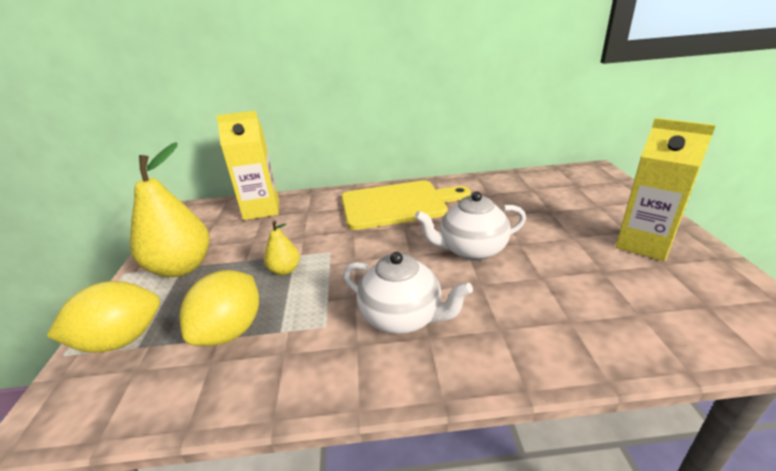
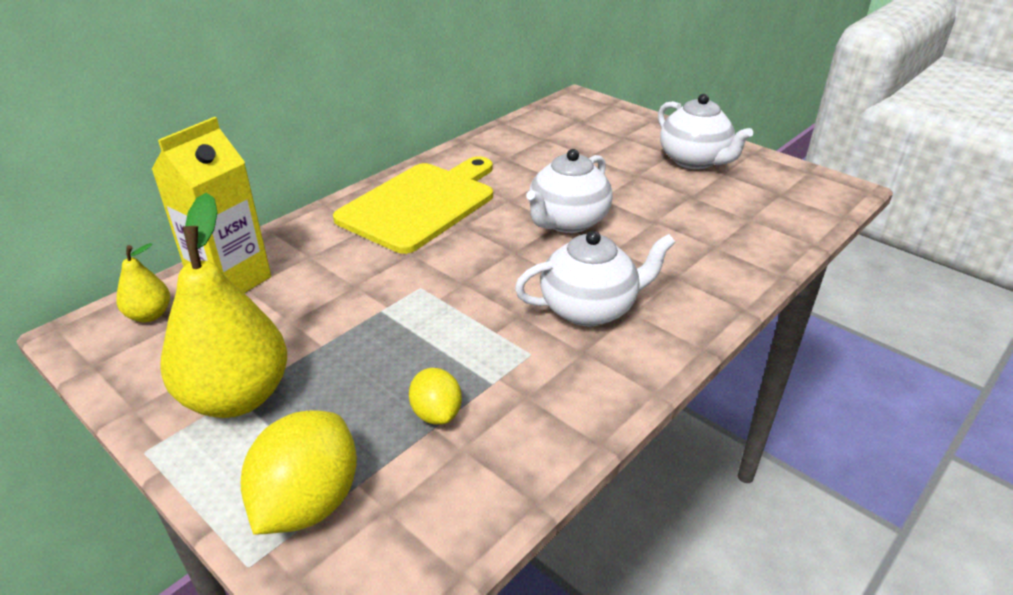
camera: 45 degrees left, 5 degrees up
yellow lemon [179,270,259,346] -> yellow lemon [409,368,462,425], size x0.56
yellow pear [264,220,300,275] -> yellow pear moved to [116,243,170,322]
yellow carton [616,118,716,261] -> white teapot [658,94,753,169]

